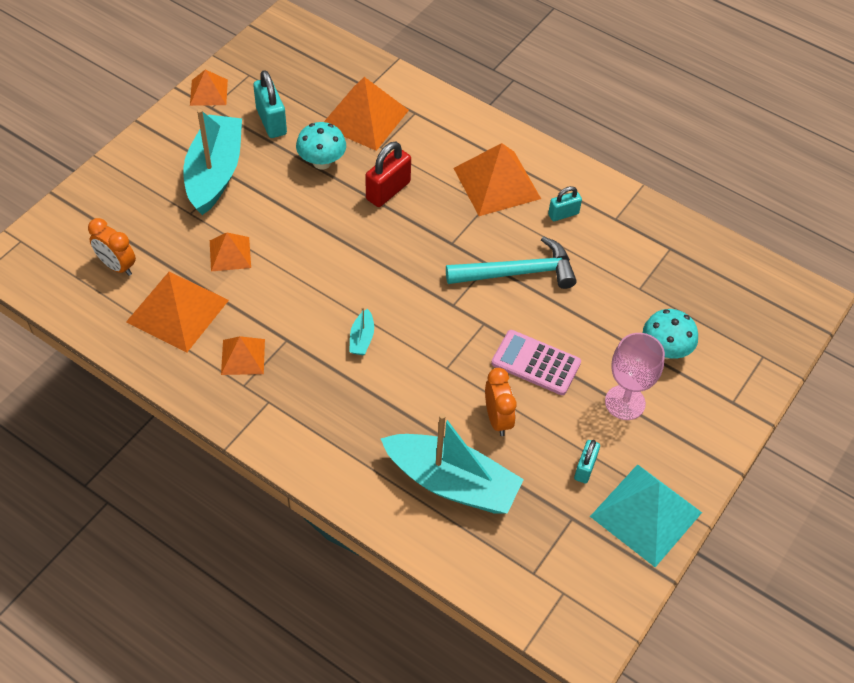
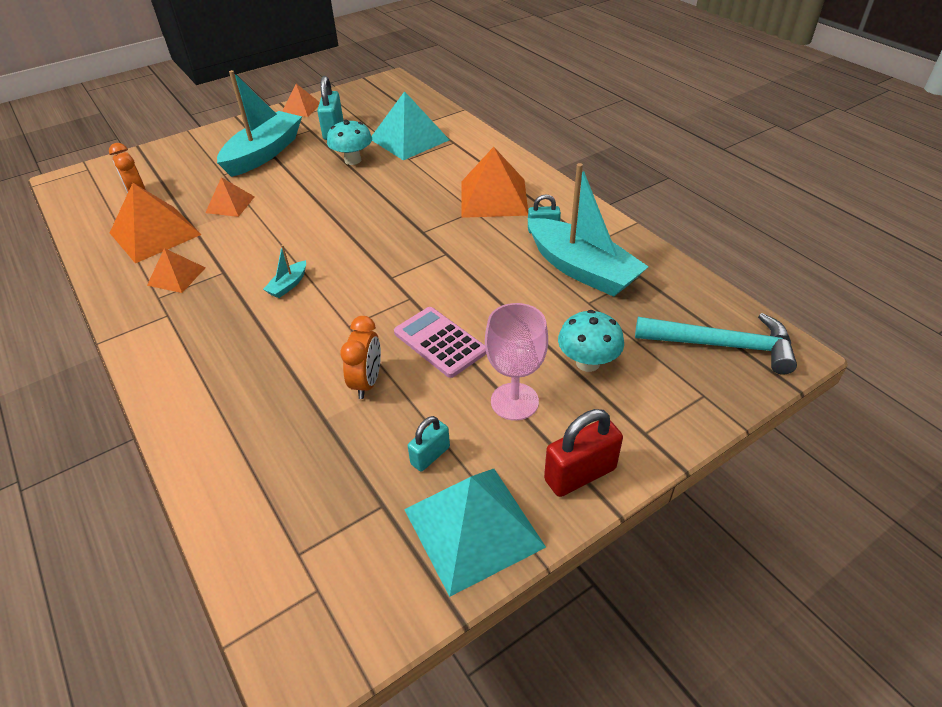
camera: 25 degrees right, 10 degrees down
orange pyramid [324,77,409,151] -> turquoise pyramid [372,91,449,160]
red padlock [365,142,411,207] -> red padlock moved to [544,409,623,497]
turquoise boat [381,413,524,514] -> turquoise boat moved to [528,163,649,297]
turquoise hammer [446,236,577,289] -> turquoise hammer moved to [635,313,797,374]

